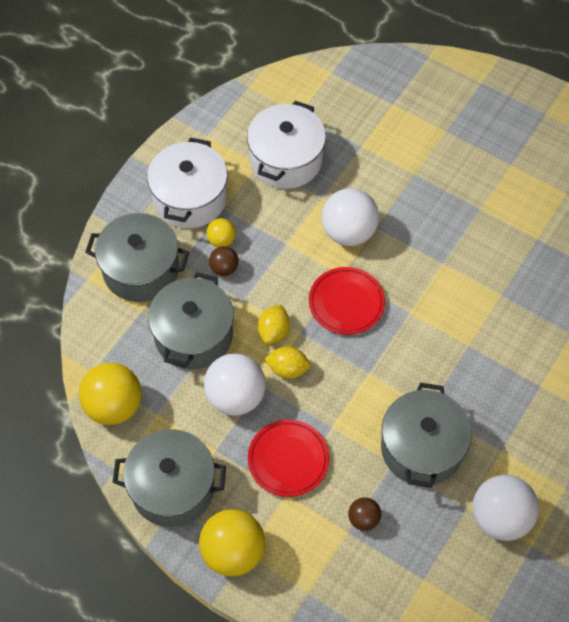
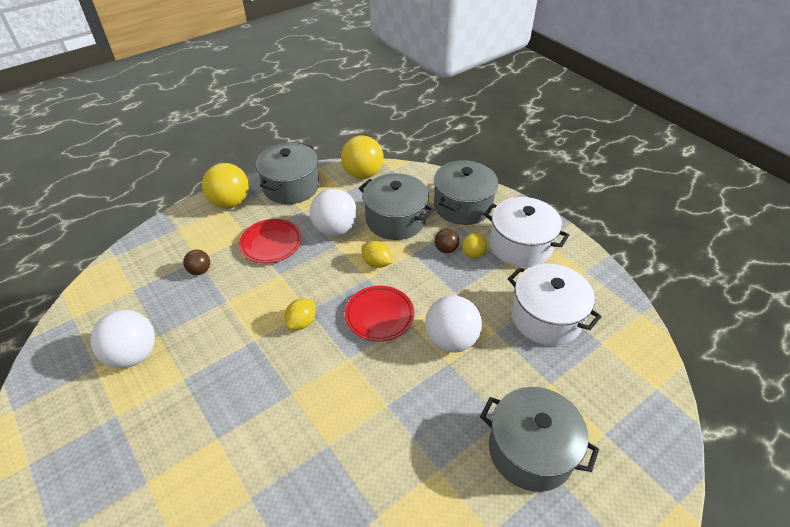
camera: 110 degrees right, 15 degrees down
yellow lemon [264,346,311,379] -> yellow lemon moved to [284,298,316,330]
grey pot [381,383,471,488] -> grey pot moved to [480,387,599,492]

